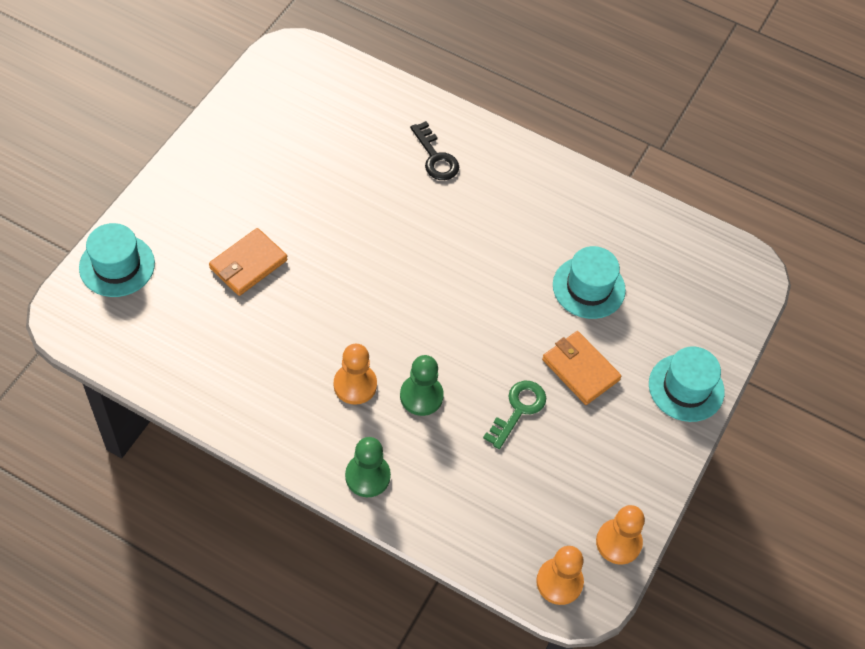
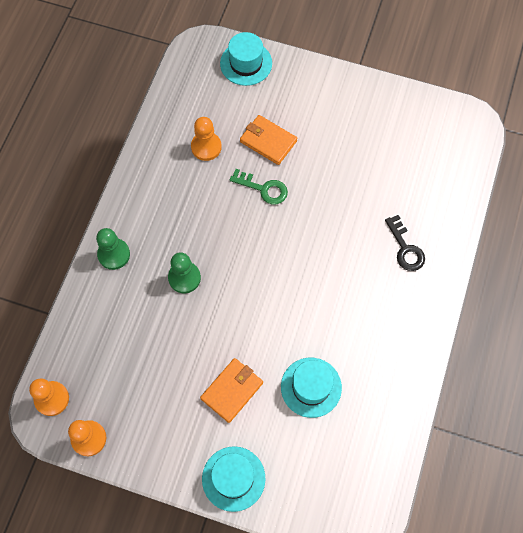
camera: 85 degrees right, 10 degrees up
orange pawn [334,344,377,405] -> orange pawn moved to [191,117,222,161]
black key [410,121,459,180] -> black key turned 75 degrees counterclockwise [385,215,425,271]
green key [483,381,546,449] -> green key moved to [230,169,288,205]

